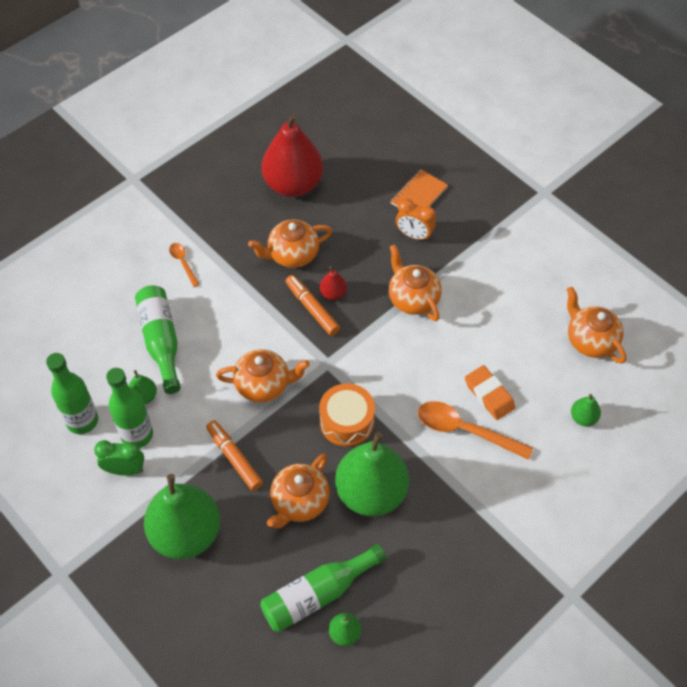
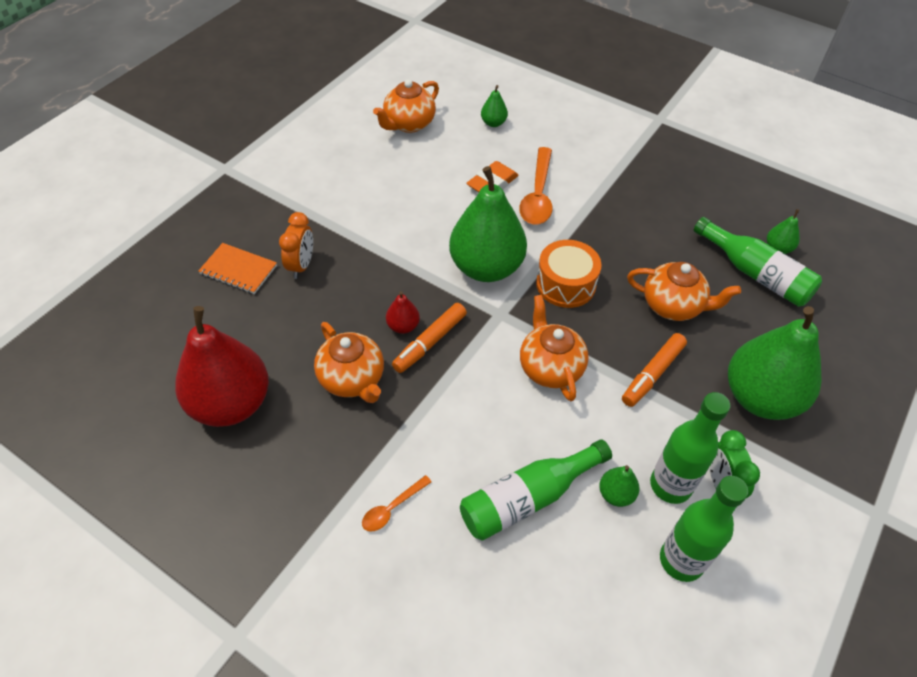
camera: 105 degrees left, 5 degrees down
green pear [335,432,409,516] -> green pear moved to [449,166,527,282]
orange teapot [389,245,442,321] -> none

